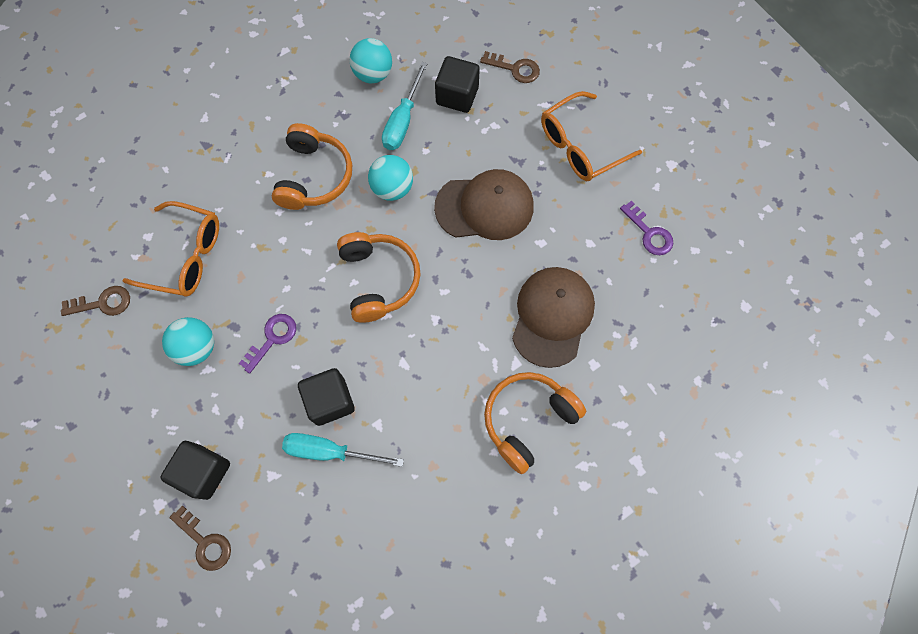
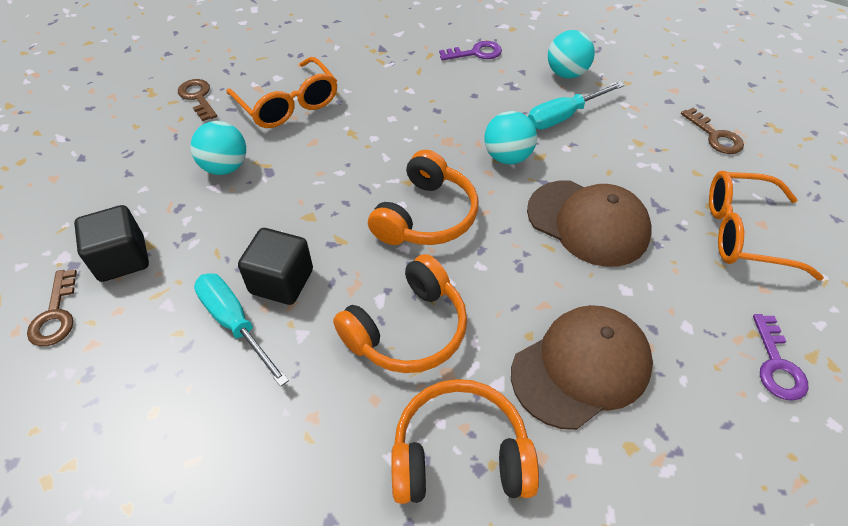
camera: 40 degrees right, 20 degrees down
brown key [61,286,130,316] -> brown key turned 150 degrees counterclockwise [178,79,217,122]
purple key [239,314,296,374] -> purple key moved to [439,41,502,61]
orange headphones [272,123,352,210] -> orange headphones moved to [333,254,467,373]
black cube [435,56,480,113] -> none

